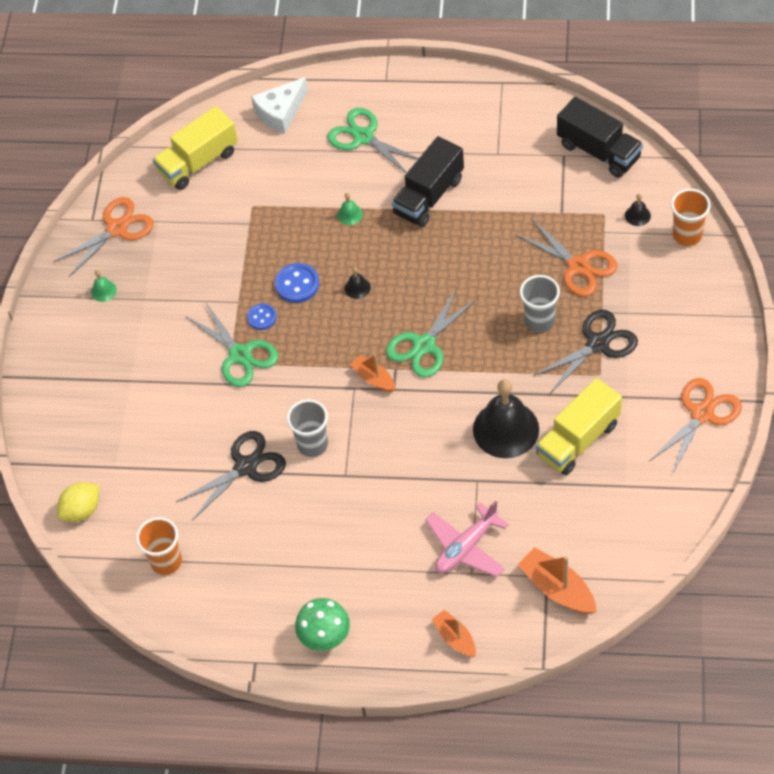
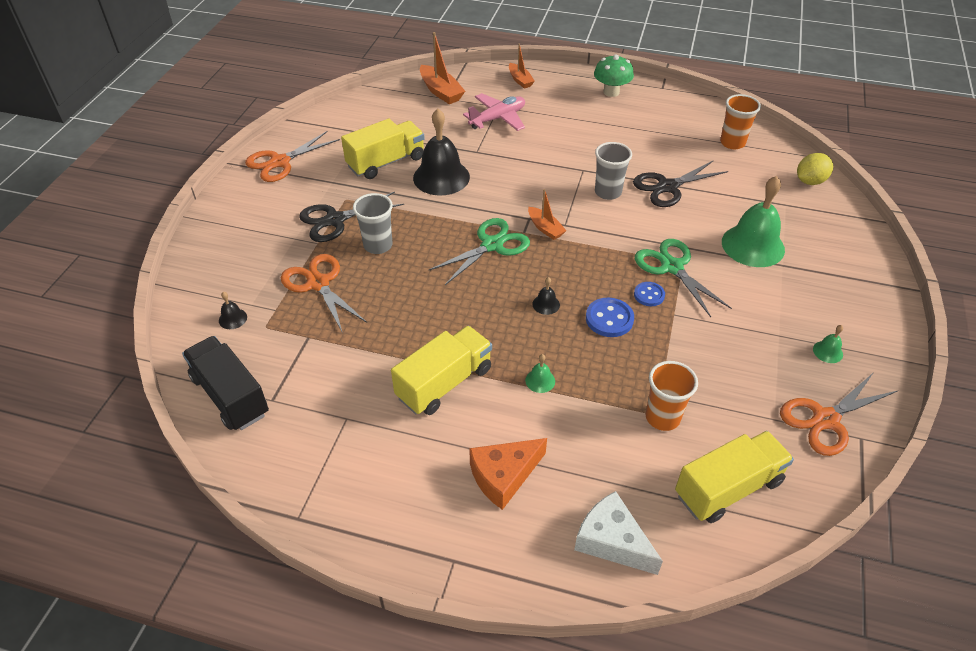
camera: 175 degrees left, 10 degrees down
white cheese [251,77,308,134] -> white cheese turned 105 degrees counterclockwise [574,491,663,575]
green scissors [327,108,419,173] -> orange cheese [469,438,547,510]
black truck [391,136,464,227] -> yellow truck [391,326,492,415]
orange cup [671,189,711,246] -> orange cup moved to [646,361,698,431]
none -> green bell [722,176,785,267]

